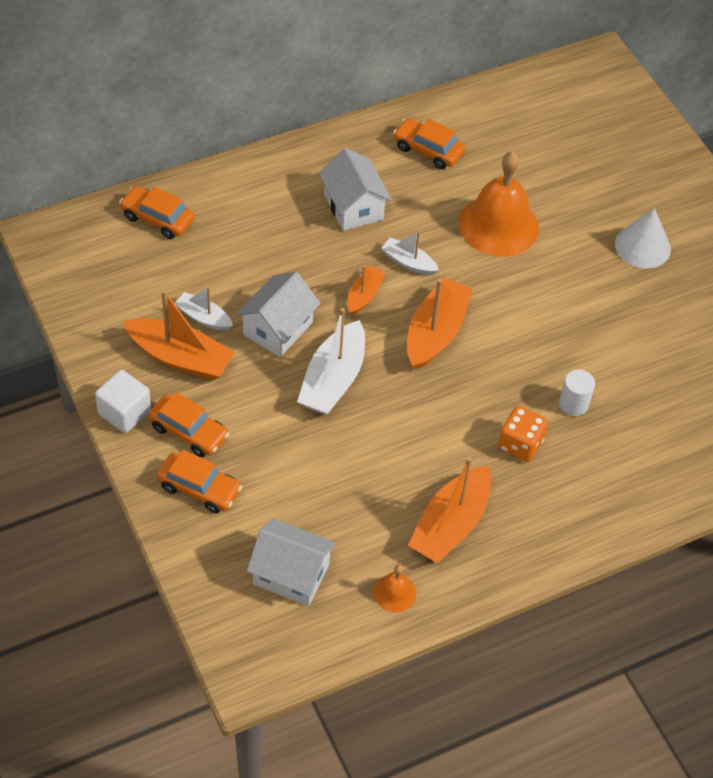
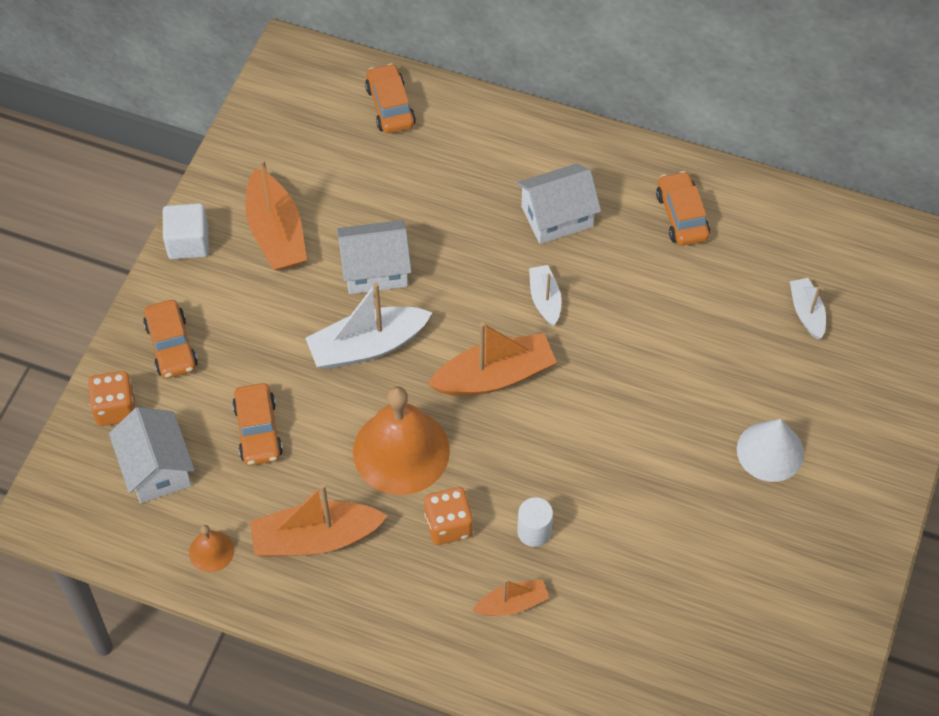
camera: 50 degrees right, 5 degrees up
orange car [148,392,229,457] -> orange car moved to [232,383,283,466]
white boat [174,286,233,331] -> white boat moved to [790,278,826,339]
white house [319,148,392,231] -> white house turned 45 degrees clockwise [517,163,601,244]
orange boat [347,265,385,315] -> orange boat moved to [472,579,549,616]
orange bell [459,151,539,257] -> orange bell moved to [353,386,450,495]
none -> orange dice [88,371,136,426]

